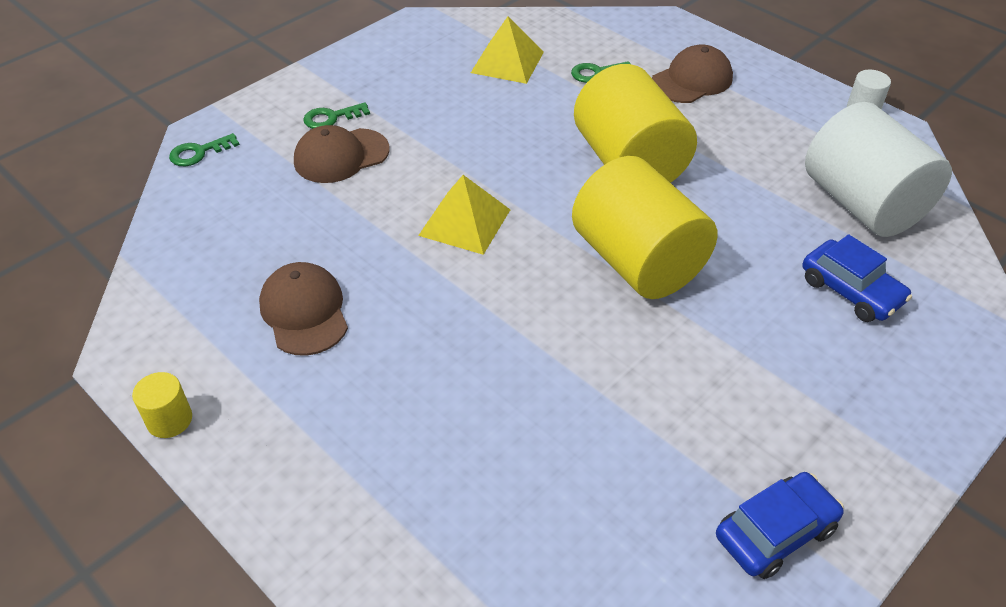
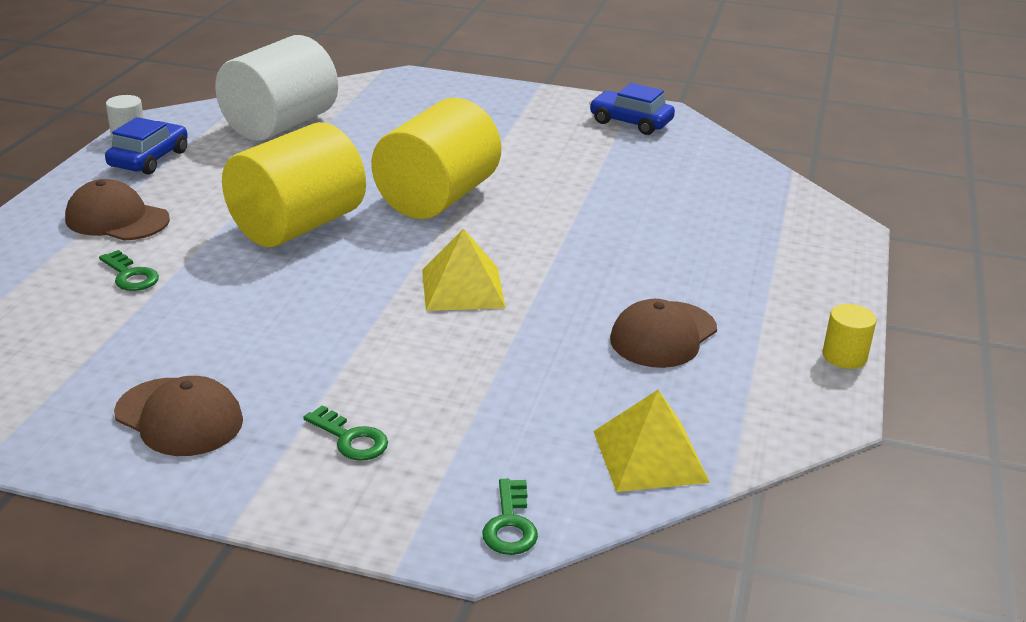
camera: 120 degrees left, 15 degrees down
green key [169,133,240,166] -> green key turned 60 degrees clockwise [482,479,538,555]
brown cap [294,125,389,183] -> brown cap moved to [114,376,243,456]
yellow pyramid [471,17,544,84] -> yellow pyramid moved to [593,390,710,492]
blue car [803,234,912,322] -> blue car moved to [105,117,188,175]

